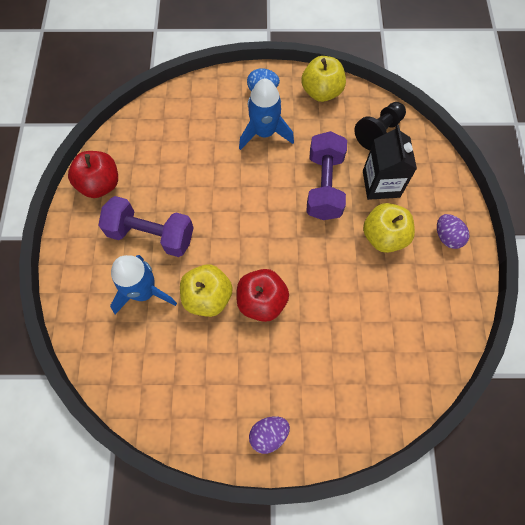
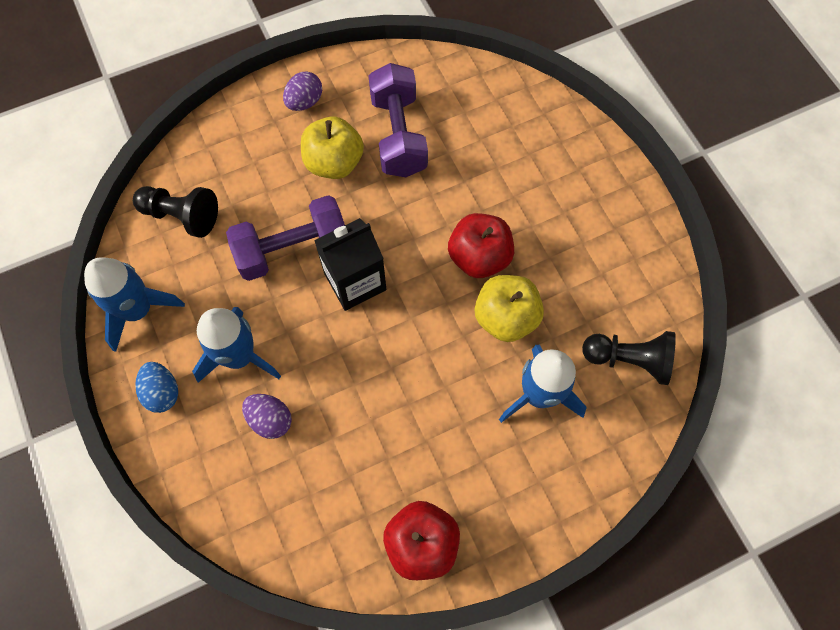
camera: 115 degrees left, 0 degrees up
purple dumbbell [98,196,194,257] -> purple dumbbell moved to [368,63,428,177]
purple egg [249,416,290,454] -> purple egg moved to [242,394,292,439]
yellow apple [301,56,346,102] -> blue rocket [84,257,185,352]
black carton [363,125,417,200] -> black carton moved to [314,218,386,311]
none -> black pawn [582,331,676,385]

